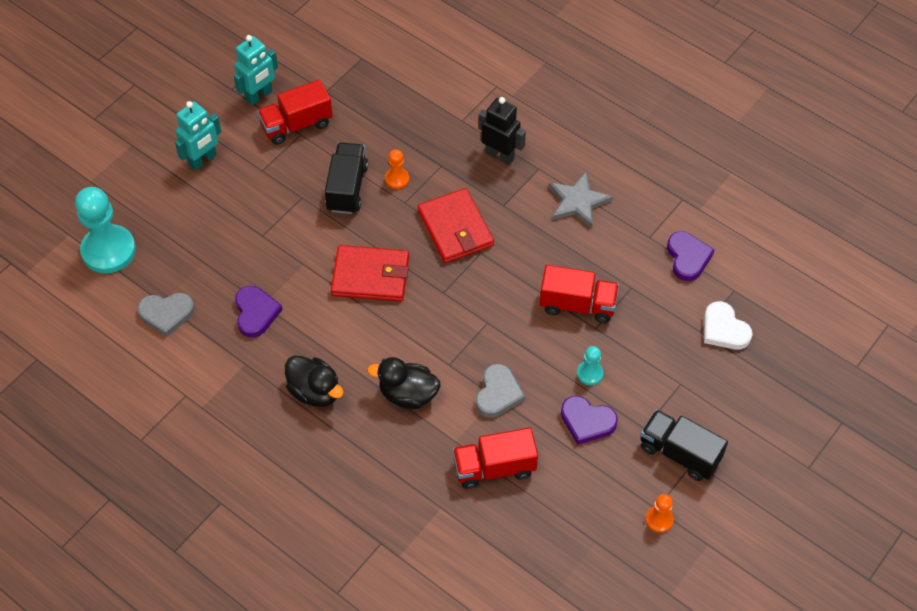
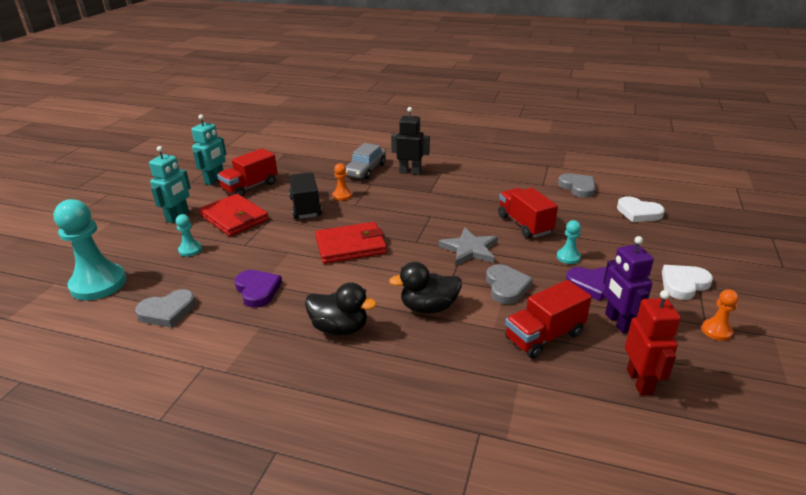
camera: 20 degrees left, 25 degrees down
red wallet [418,188,494,263] -> red wallet moved to [199,194,269,236]
red truck [540,265,619,323] -> red truck turned 105 degrees counterclockwise [498,188,558,238]
grey star [549,171,613,228] -> grey star moved to [438,227,498,265]
black truck [641,409,728,481] -> white heart [662,265,713,300]
purple heart [667,231,714,281] -> grey heart [558,173,596,198]
none -> turquoise pawn [176,214,202,257]
none -> grey car [345,143,386,179]
none -> purple robot [603,236,654,333]
none -> red robot [625,290,681,396]

